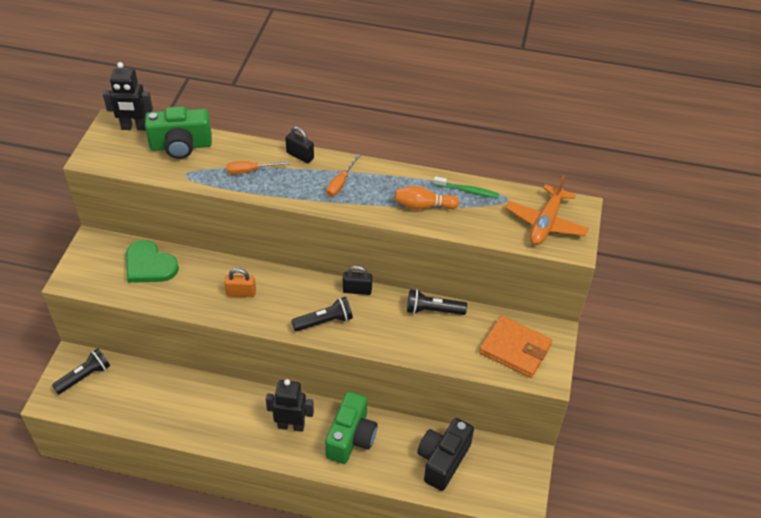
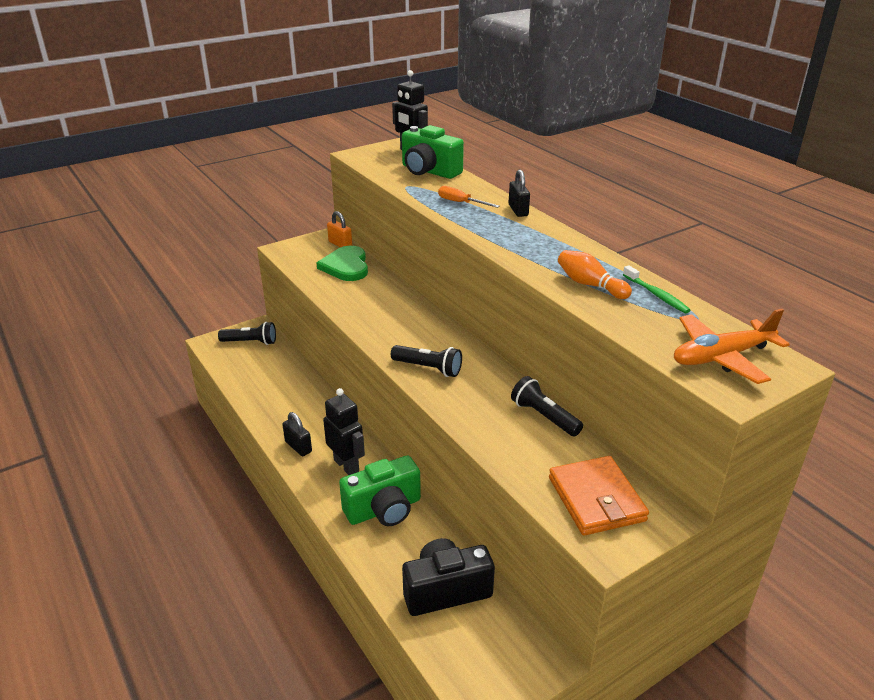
camera: 45 degrees right, 15 degrees down
orange padlock [224,268,256,297] -> orange padlock moved to [327,211,352,248]
orange screwdriver [326,154,361,196] -> none
black padlock [343,266,372,295] -> black padlock moved to [282,412,312,456]

